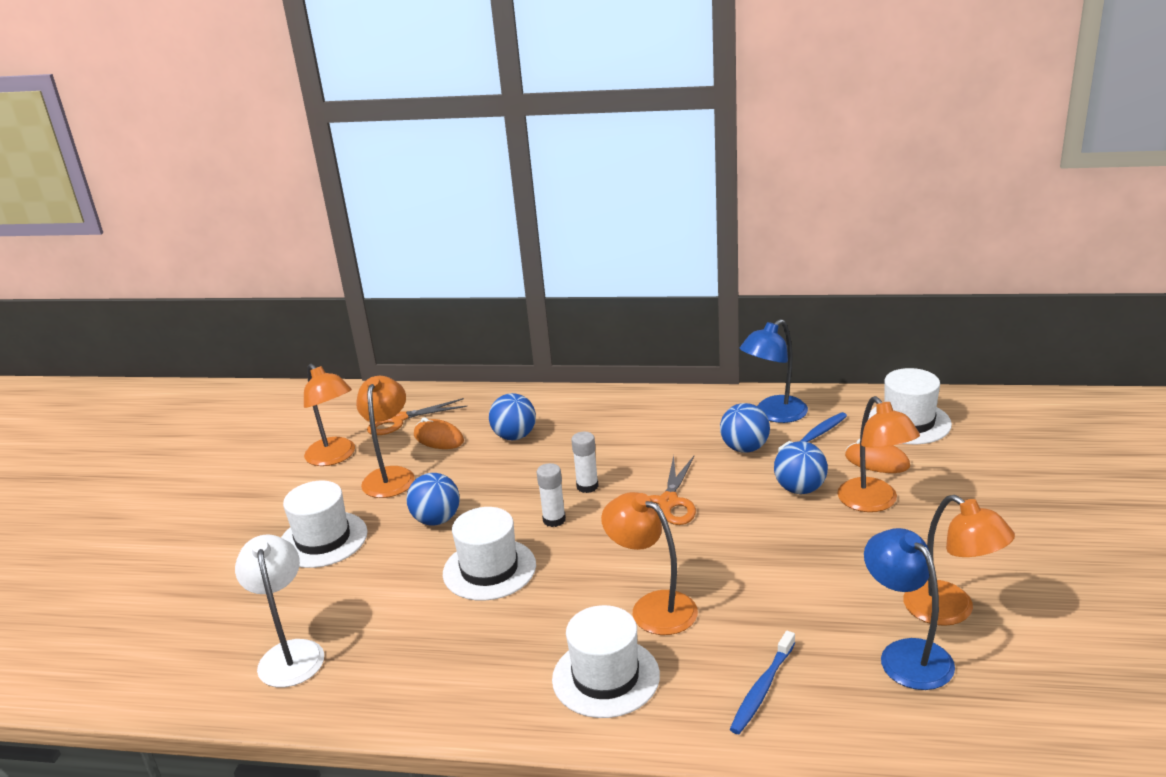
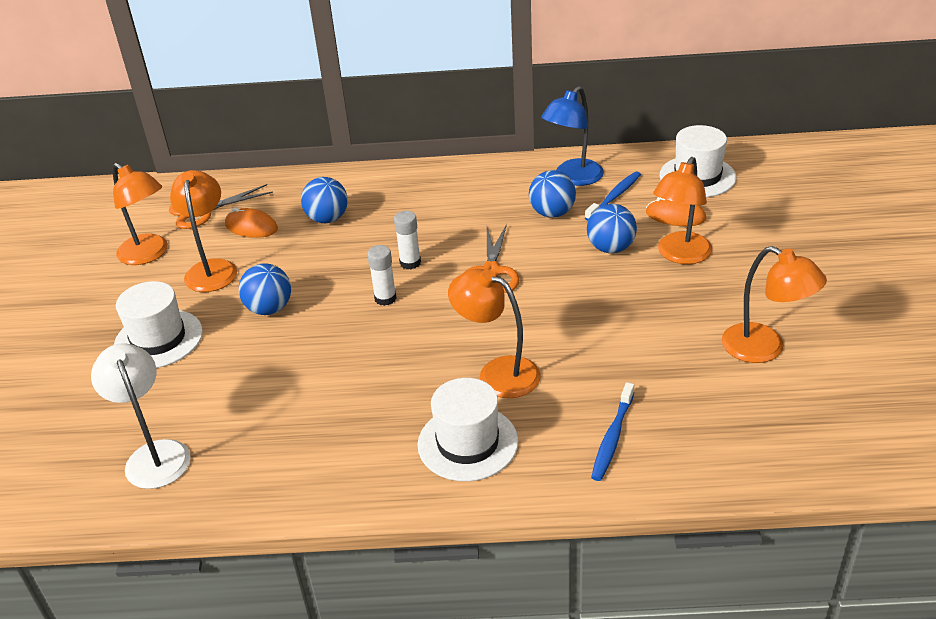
camera: 10 degrees left, 10 degrees up
white hat [443,507,536,601] -> none
orange lamp [837,396,920,512] -> orange lamp turned 60 degrees clockwise [653,157,712,264]
blue lamp [864,528,955,690] -> none

